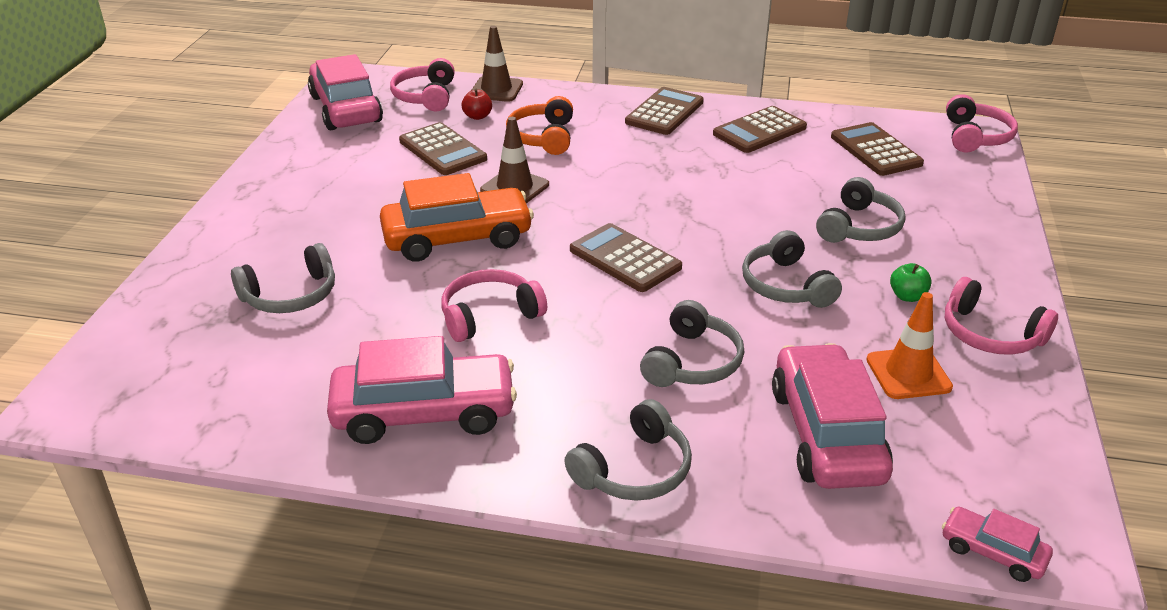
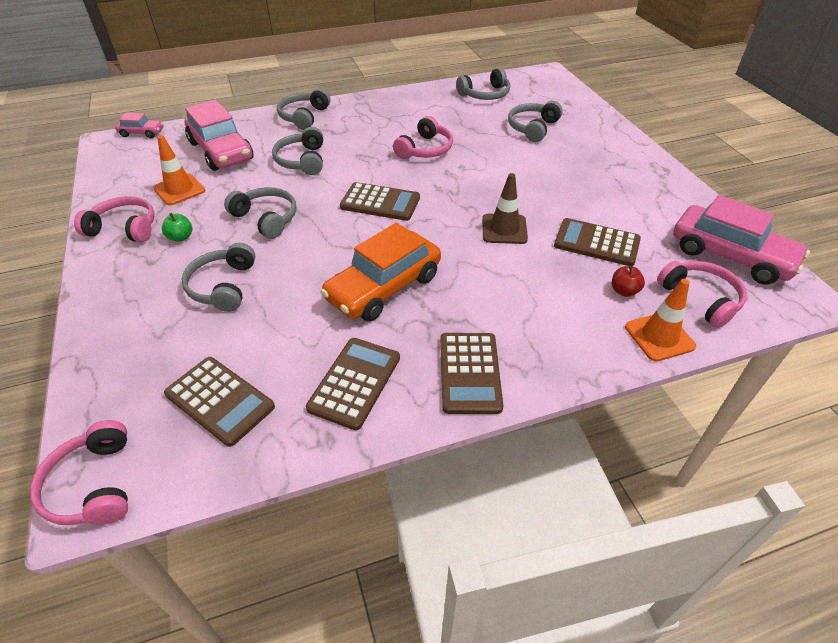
camera: 150 degrees right, 10 degrees up
pink car [327,336,517,444] -> none
orange car [380,173,534,262] -> orange car moved to [320,223,441,321]
brown traffic cone [472,26,523,102] -> orange traffic cone [625,279,696,361]
orange headphones [506,96,573,155] -> none
none -> grey headphones [456,68,510,100]

